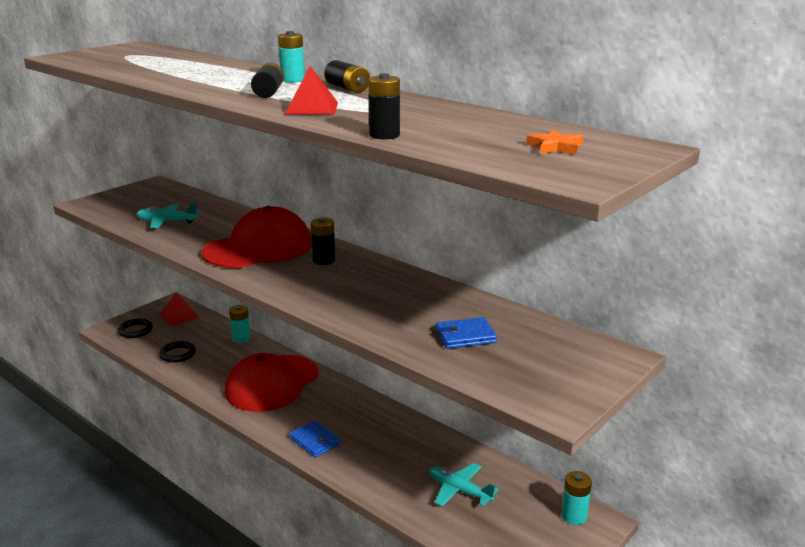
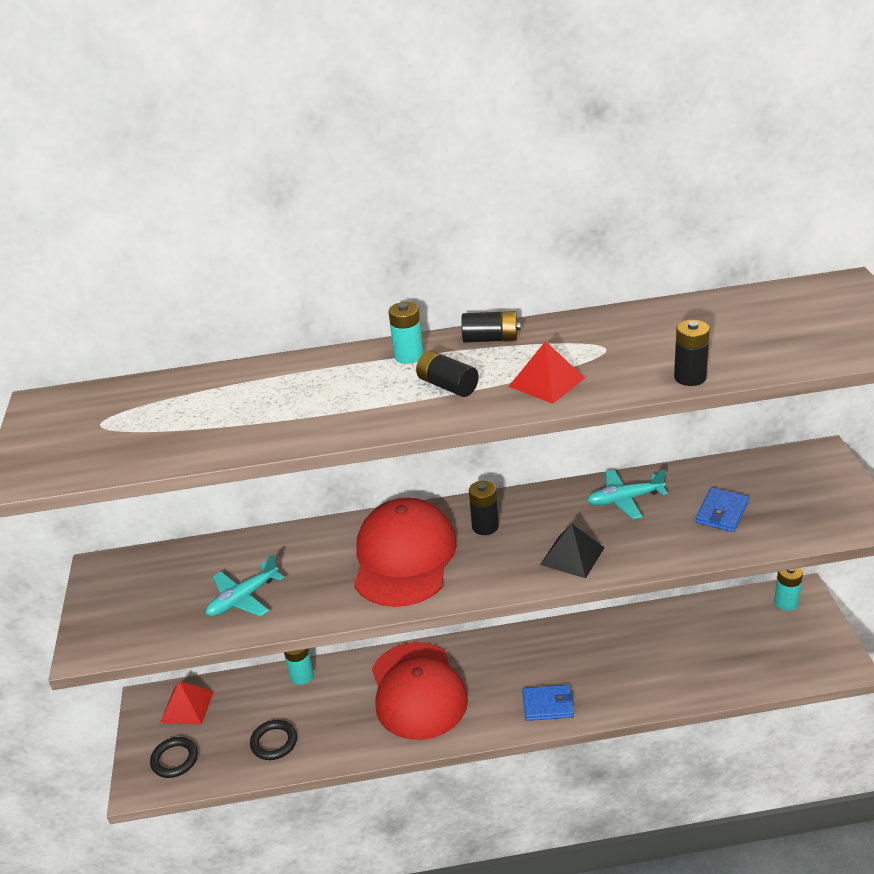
camera: 45 degrees left, 10 degrees up
turquoise plane [429,463,499,507] -> turquoise plane moved to [587,470,668,519]
orange star [526,129,583,155] -> none
none -> black pyramid [540,524,605,578]

